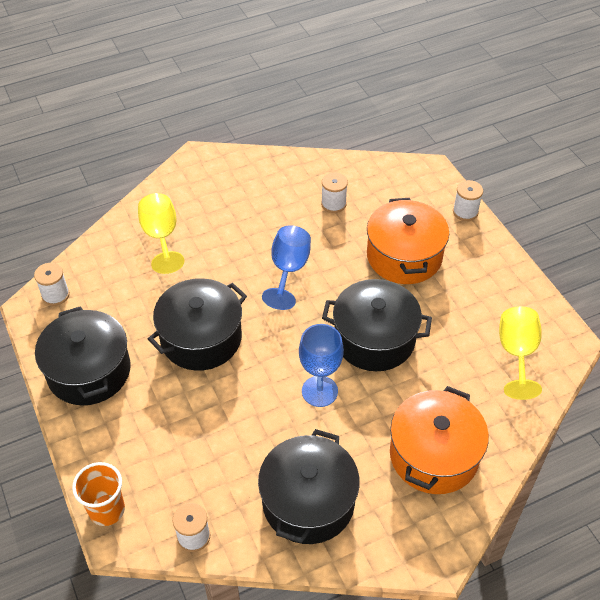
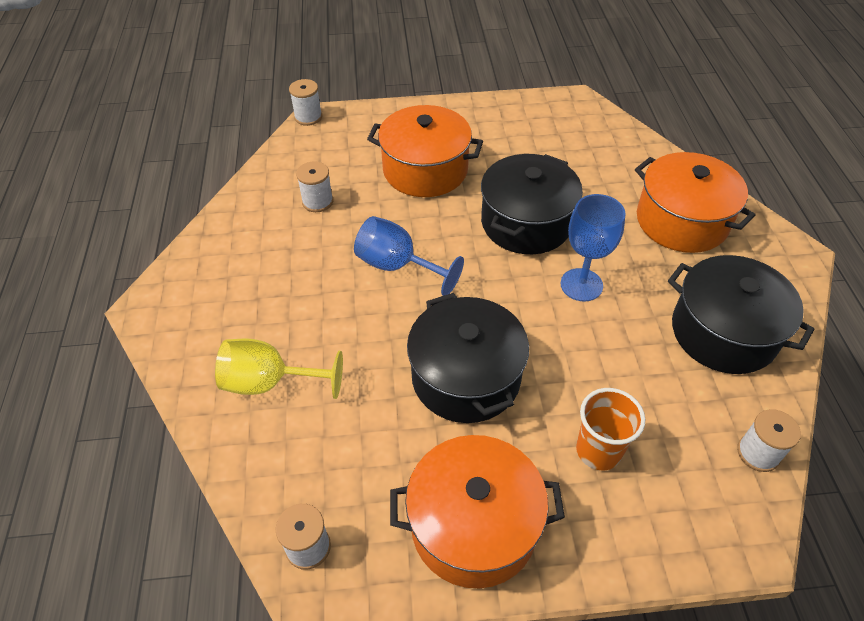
camera: 70 degrees left, 0 degrees up
black pot [35,306,131,405] -> orange pot [390,435,565,589]
orange cup [72,462,125,526] -> orange cup moved to [576,388,645,470]
white spool [453,180,483,221] -> white spool moved to [289,79,322,126]
yellow goblet [499,306,542,400] -> none

